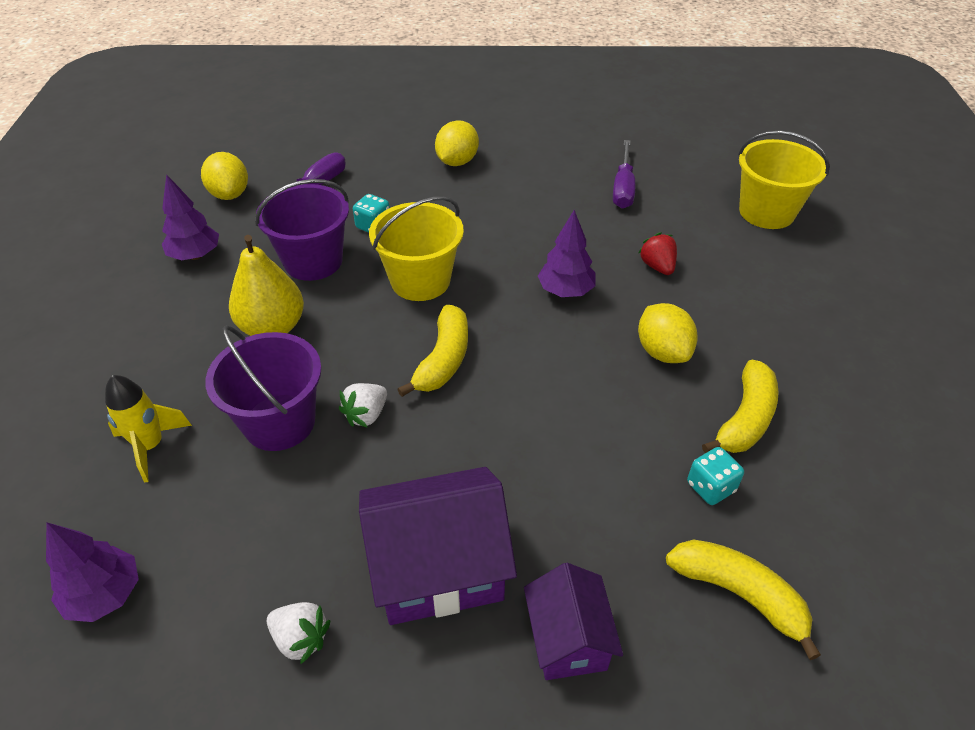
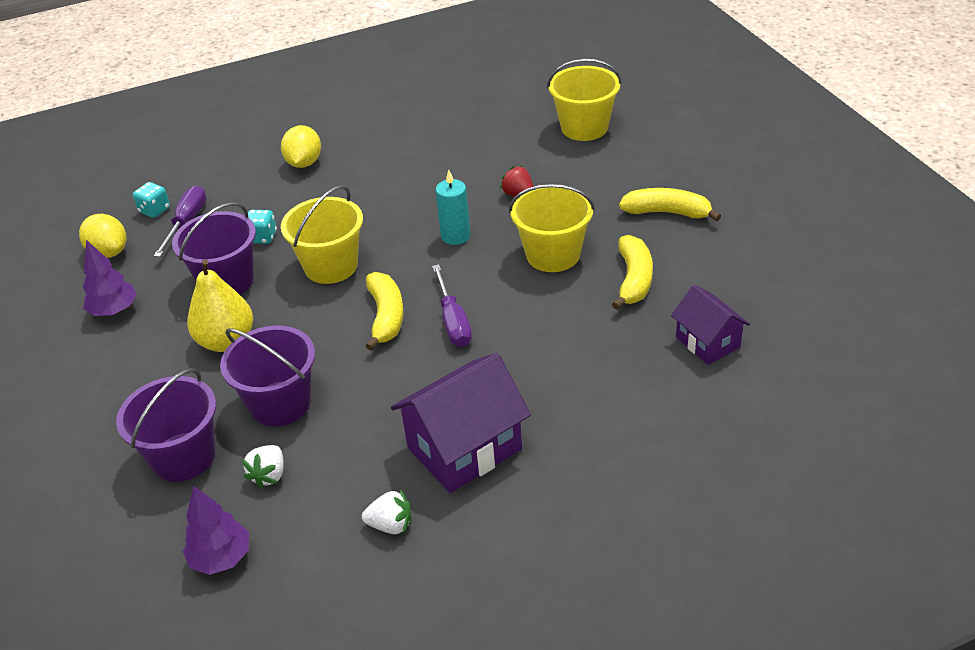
camera: 20 degrees left, 5 degrees down
yellow rocket [105,375,192,483] -> purple bucket [116,368,216,482]
white strawberry [339,383,387,428] -> white strawberry moved to [242,445,284,489]
purple house [524,563,623,680] -> purple house moved to [671,285,750,365]
purple tree [538,210,596,297] -> turquoise candle [436,170,470,245]
purple screwdriver [613,140,635,209] -> purple screwdriver moved to [432,264,472,347]
yellow lemon [638,303,698,363] -> yellow bucket [509,184,595,272]
yellow banana [666,540,821,660] -> yellow banana moved to [619,188,721,221]
turquoise dice [687,447,744,505] -> turquoise dice moved to [133,182,170,218]

